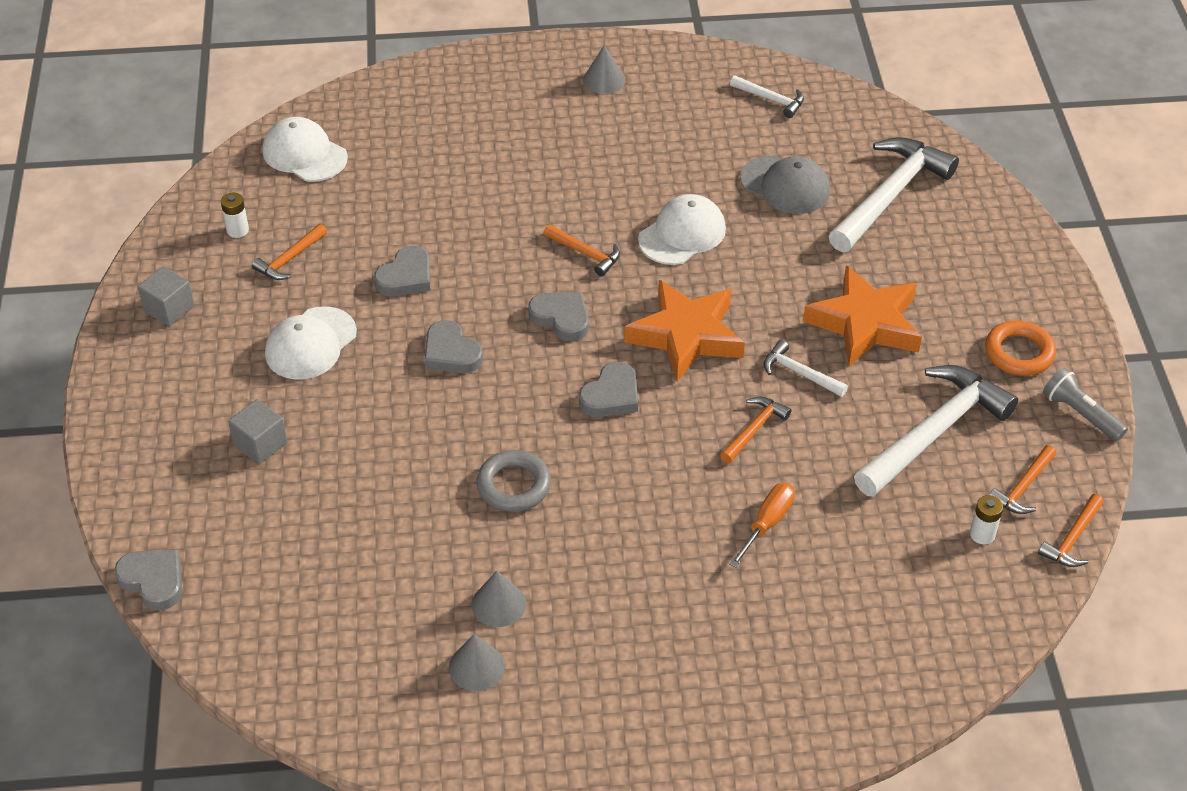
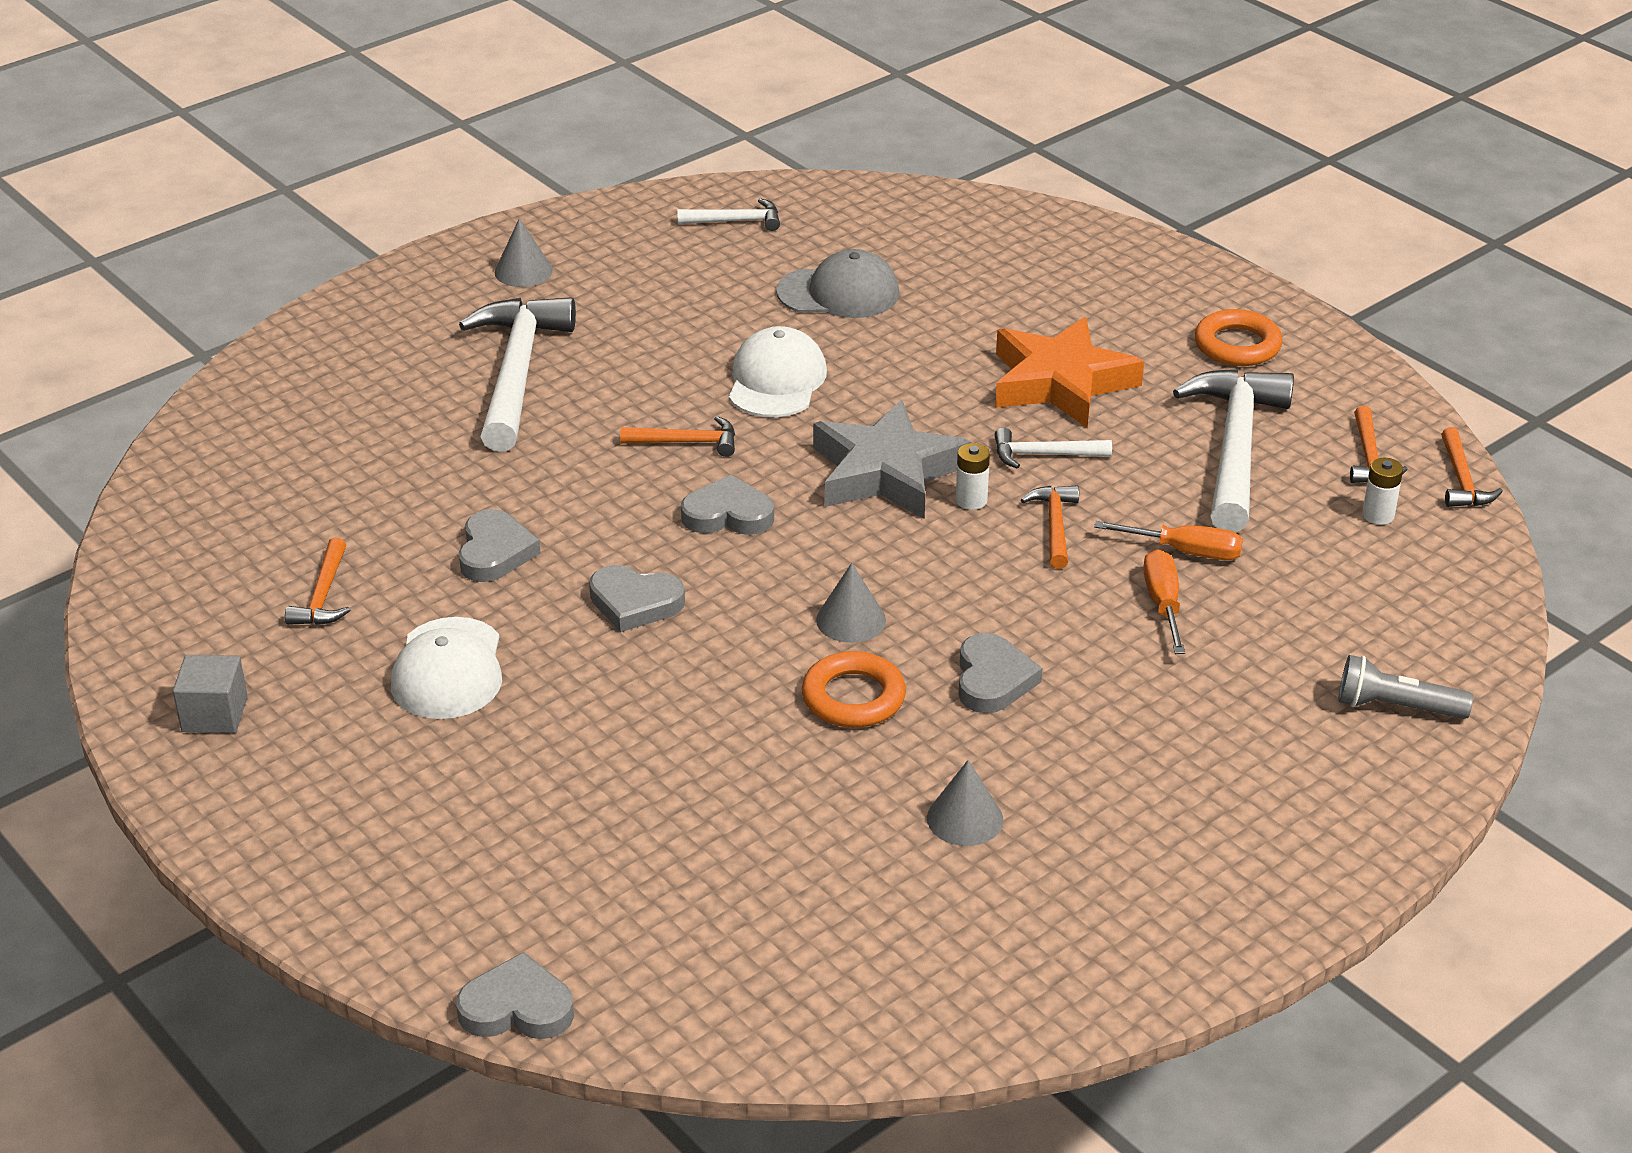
camera: 35 degrees left, 10 degrees down
white battery [221,192,249,238] -> white battery moved to [956,443,990,510]
grey cube [228,399,287,464] -> none
white cap [263,117,348,182] -> none
grey cone [449,634,505,691] -> grey cone moved to [816,563,886,643]
grey ring [476,450,551,512] -> orange ring [802,651,906,728]
grey heart [579,362,638,417] -> grey heart moved to [958,633,1042,713]
orange star [624,280,745,382] -> grey star [813,400,972,519]
white hammer [829,137,959,252] -> white hammer moved to [459,297,576,452]
grey flashlight [1043,368,1128,441] -> grey flashlight moved to [1338,655,1473,719]
none -> orange screwdriver [1094,521,1243,560]

